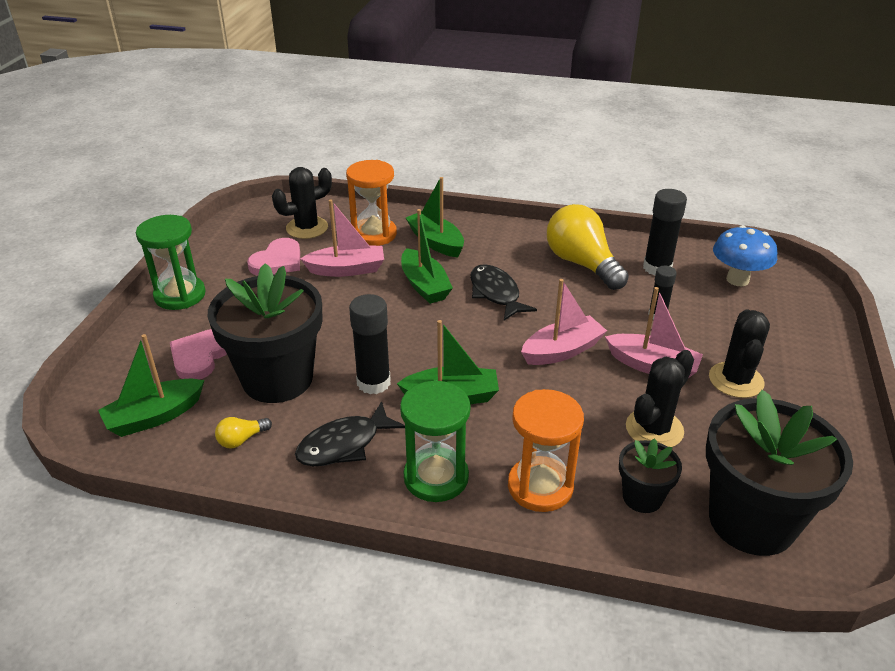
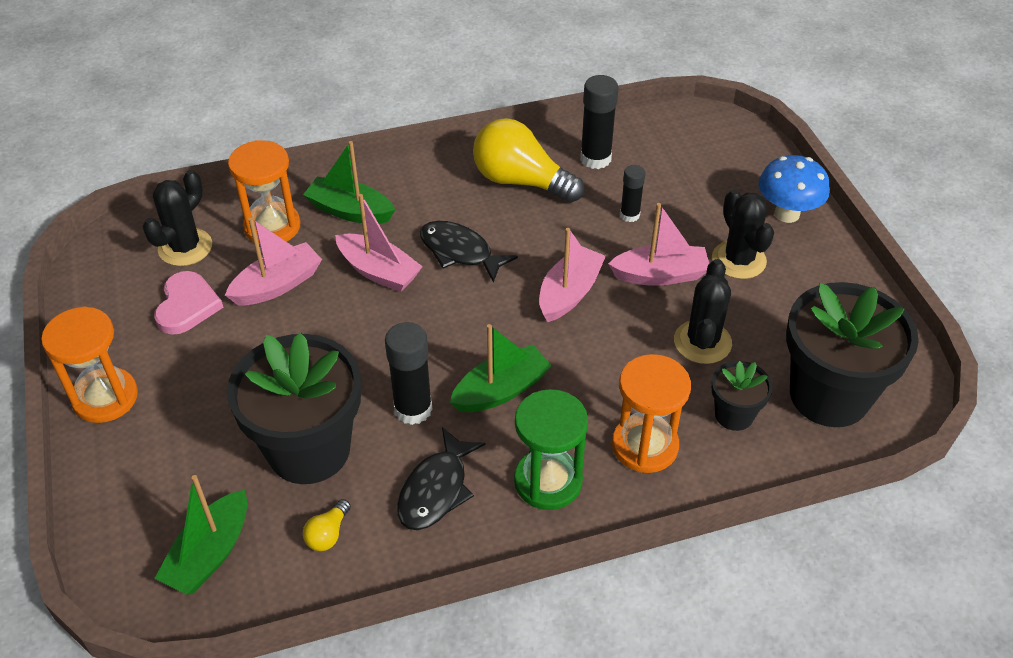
camera: 30 degrees left, 10 degrees up
green hourglass [136,215,206,310] -> orange hourglass [41,306,138,423]
pink heart [170,329,227,380] -> none
green boat [401,209,453,304] -> pink boat [335,194,423,292]
blue mushroom [713,225,777,286] -> blue mushroom moved to [759,155,830,223]

